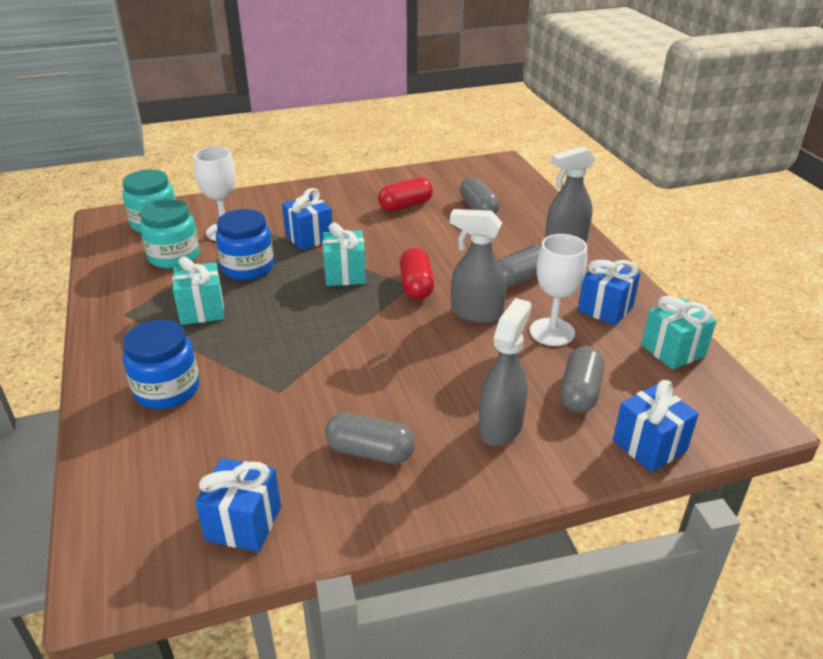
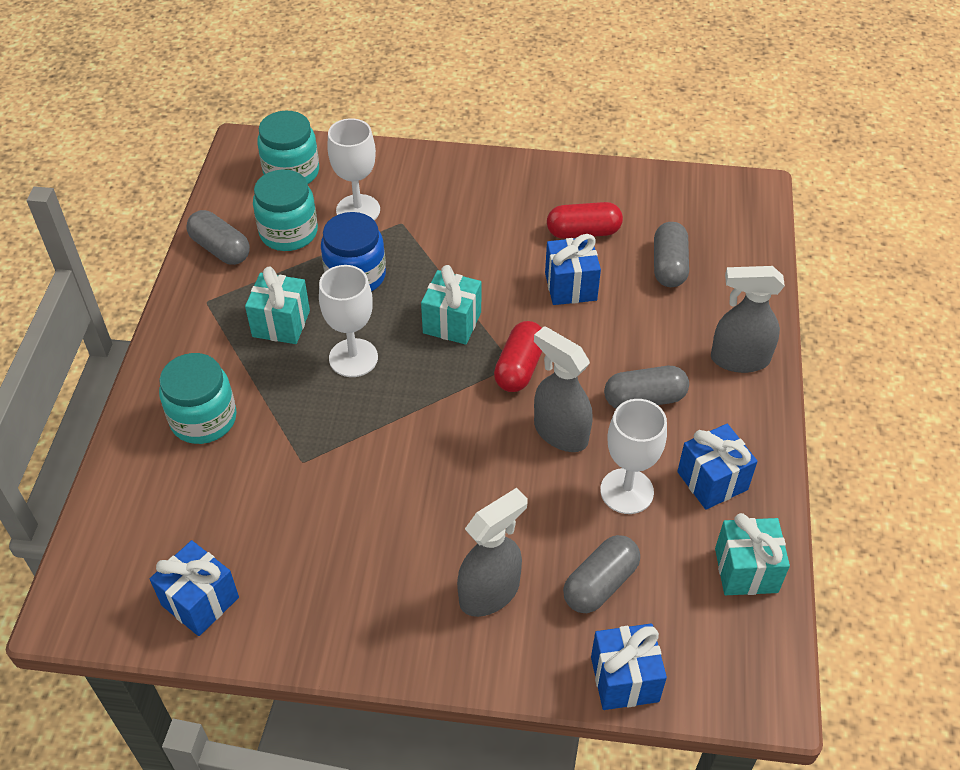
camera: 25 degrees right, 15 degrees up
blue jar [123,320,199,409] -> turquoise jar [159,353,237,444]
blue gift [282,188,332,250] -> blue gift moved to [545,234,601,305]
grey capsule [325,412,415,464] -> grey capsule moved to [186,210,250,265]
none -> white goblet [319,265,378,377]

